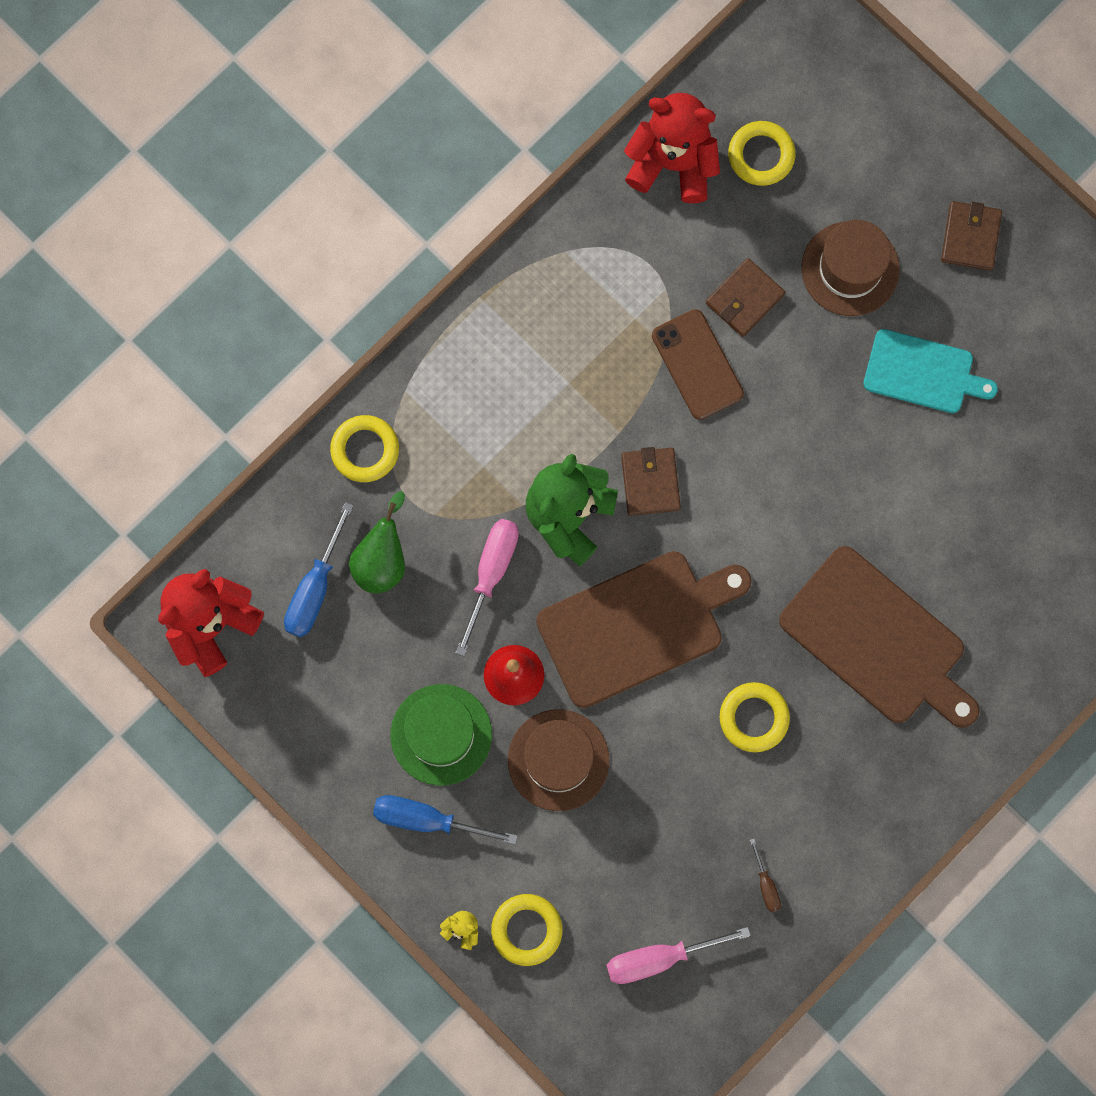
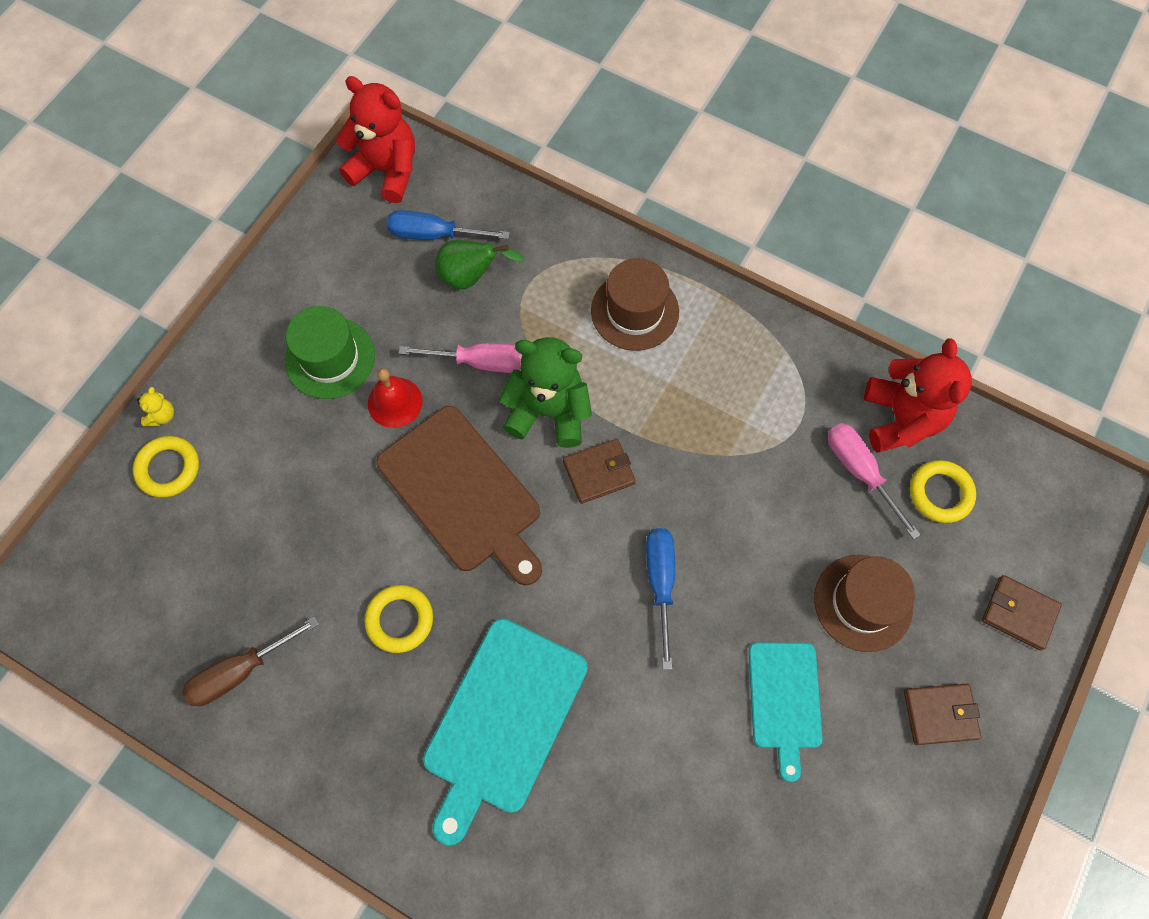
camera: 75 degrees right, 10 degrees down
yellow ring [330,415,399,482] -> none
blue screwdriver [373,795,518,845] -> blue screwdriver moved to [646,528,675,670]
brown hat [508,709,609,811] -> brown hat moved to [591,258,679,351]
pink screwdriver [606,927,751,984] -> pink screwdriver moved to [828,423,921,539]
brown phone [652,309,744,420] -> none
brown wallet [706,258,785,337] -> brown wallet moved to [982,575,1062,650]
brown screwdriver [750,839,781,912] -> brown screwdriver [182,616,319,706], size x1.94
brown cutting board [779,546,980,728] -> turquoise cutting board [423,618,588,846]

